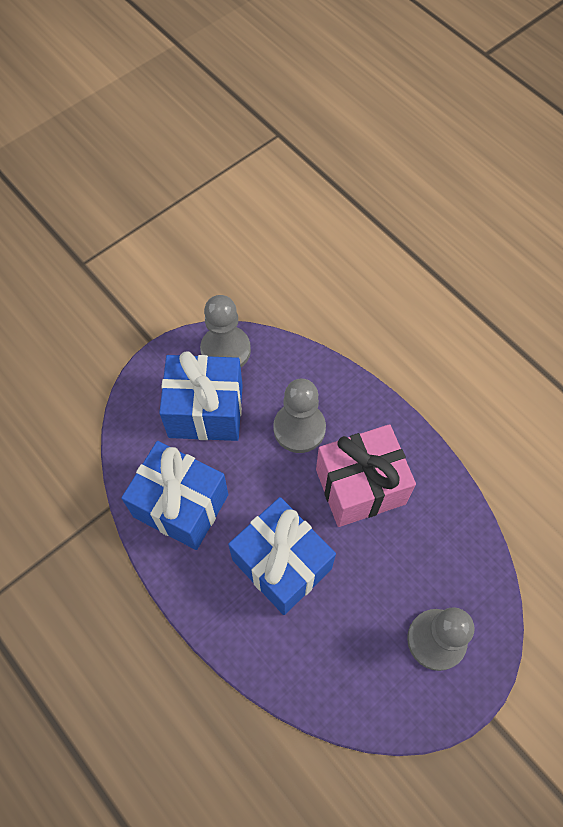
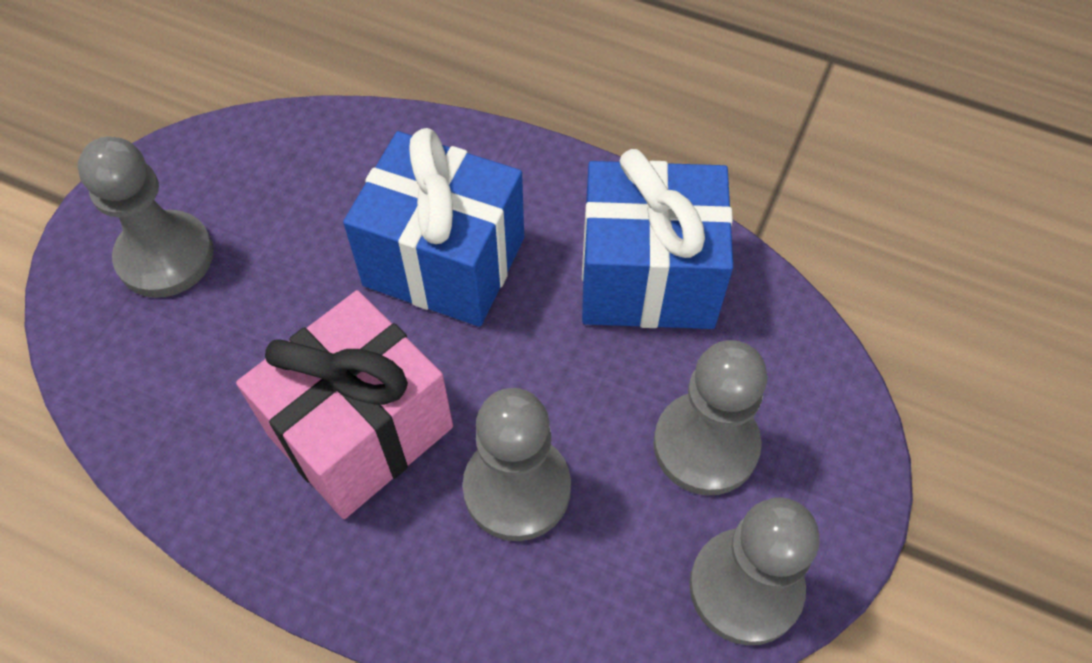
camera: 155 degrees right, 5 degrees down
blue gift [159,351,243,441] -> grey pawn [653,340,767,495]

